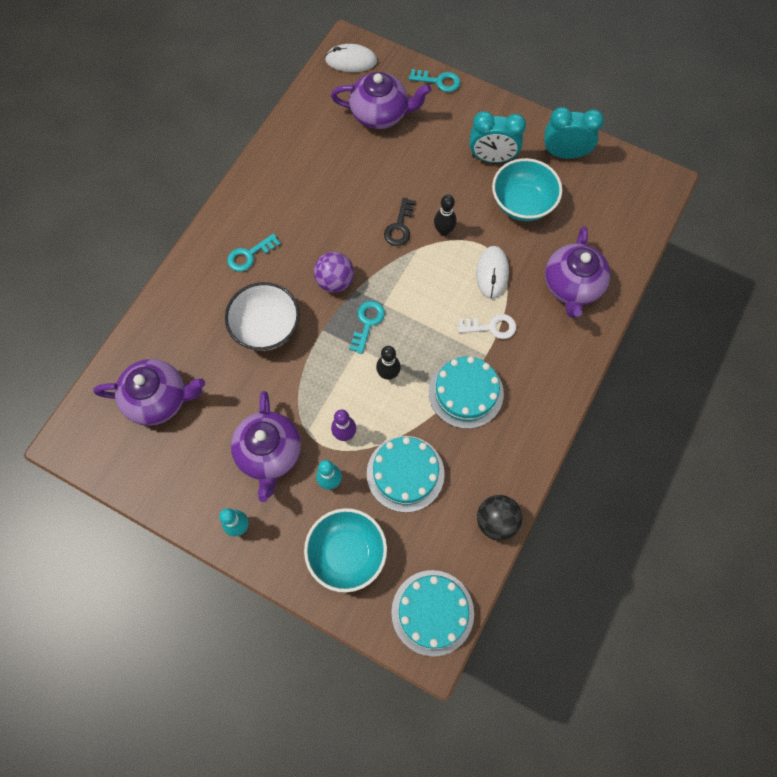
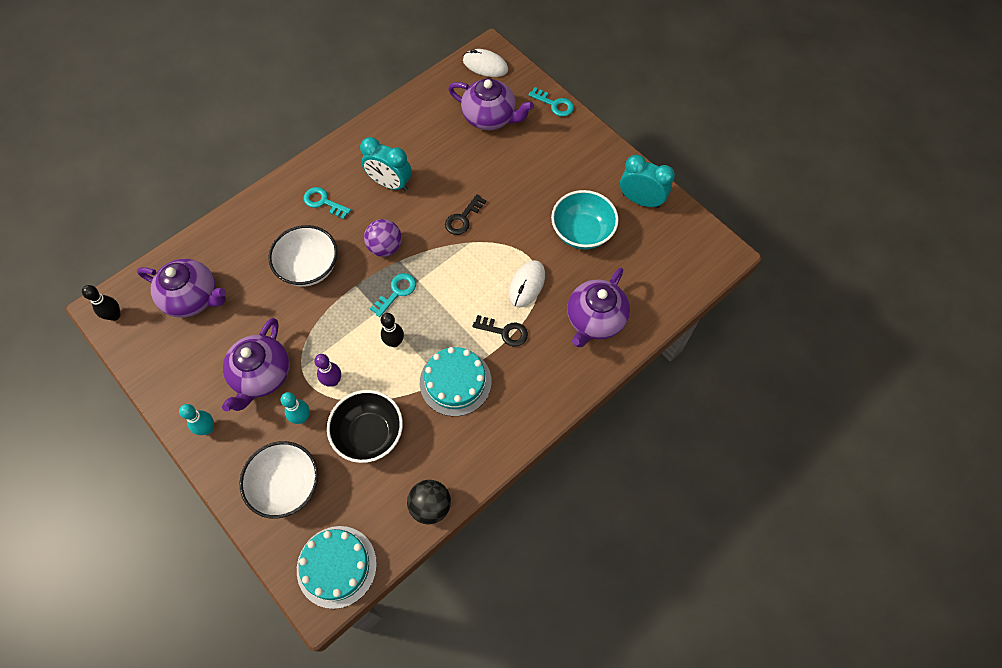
camera: 20 degrees right, 5 degrees down
turquoise key [227,233,281,272] -> turquoise key turned 45 degrees clockwise [304,187,351,219]
turquoise bowl [304,508,387,592] -> white bowl [239,441,318,519]
turquoise cake [367,436,445,513] -> black bowl [327,390,403,463]
black bowling pin [434,195,457,236] -> black bowling pin moved to [82,285,120,321]
white key [458,314,516,339] -> black key [473,315,528,347]
turquoise clock [470,111,526,163] -> turquoise clock moved to [360,137,412,191]

